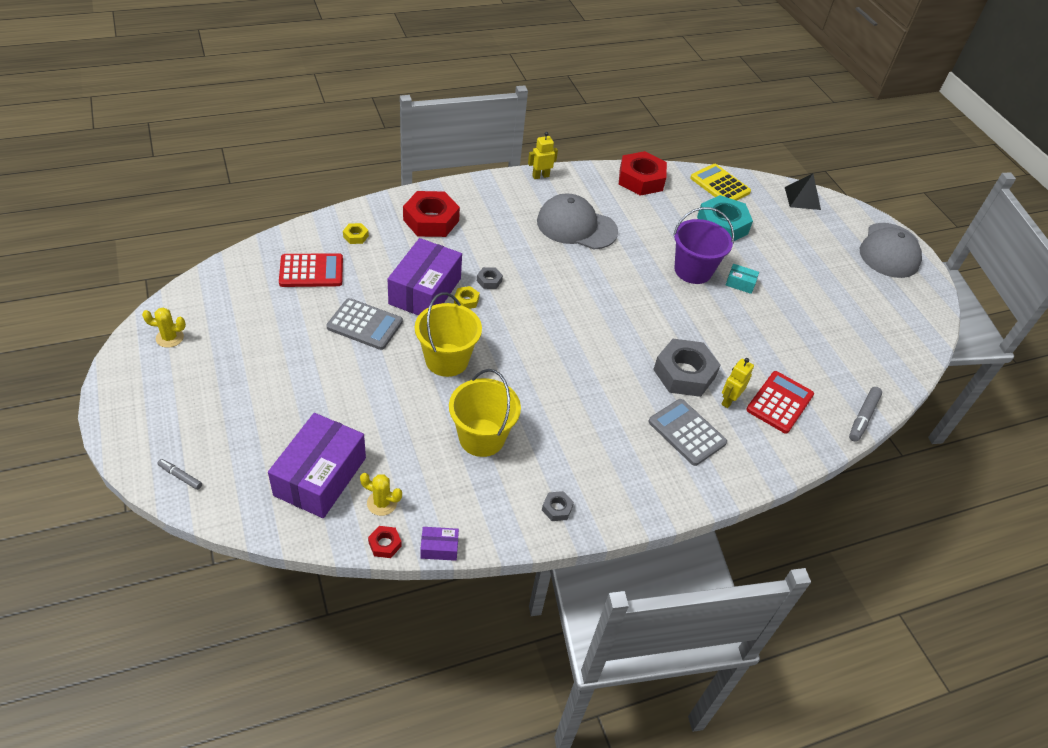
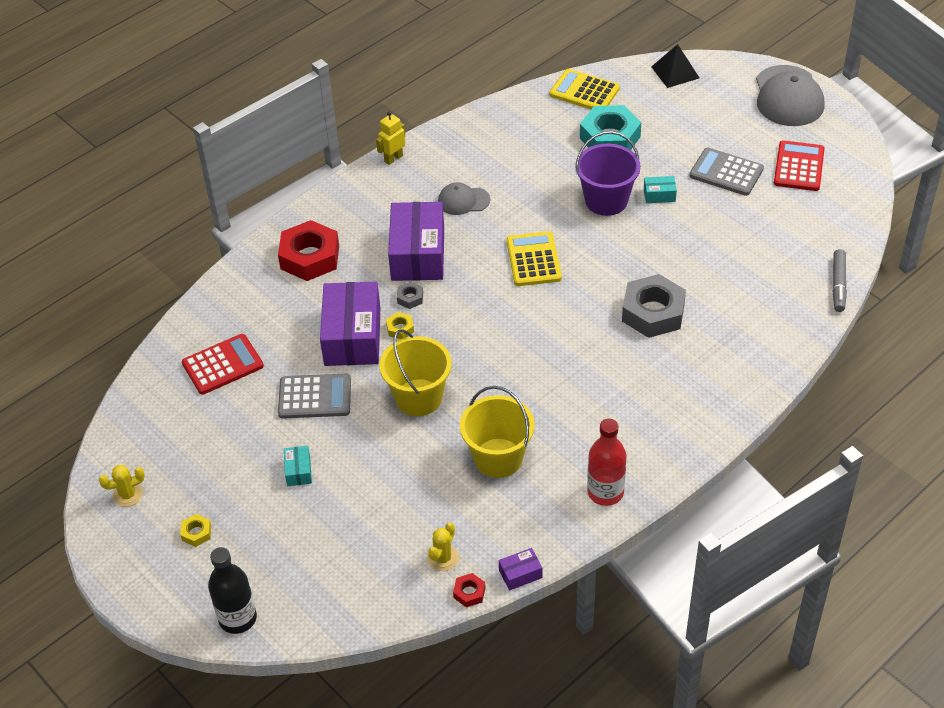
camera: 15 degrees left, 0 degrees up
grey marker [157,459,202,490] -> black bottle [208,547,257,634]
purple box [268,413,366,518] -> purple box moved to [388,202,444,281]
yellow nut [343,223,369,244] -> yellow nut moved to [180,514,211,547]
yellow cactus [360,473,402,516] -> yellow cactus turned 60 degrees counterclockwise [428,523,459,571]
grey cap [537,193,618,249] -> grey cap [438,182,490,215], size x0.55
grey nut [542,491,574,521] -> red bottle [587,418,627,506]
red nut [619,151,667,196] -> none
grey calculator [648,399,727,466] -> grey calculator moved to [689,147,764,196]
yellow robot [721,358,754,408] -> none
red calculator [746,371,814,434] -> red calculator moved to [774,140,825,191]
none -> turquoise box [284,446,312,486]
none -> yellow calculator [507,231,562,286]

